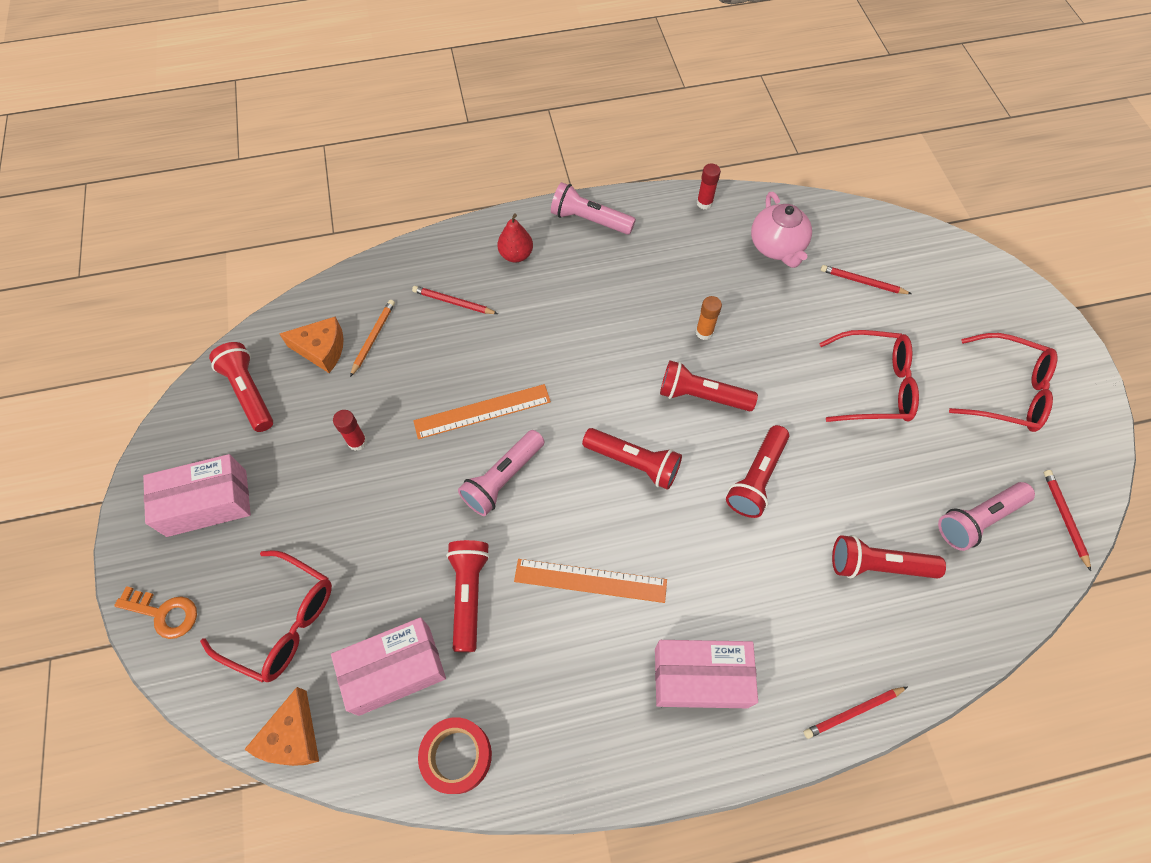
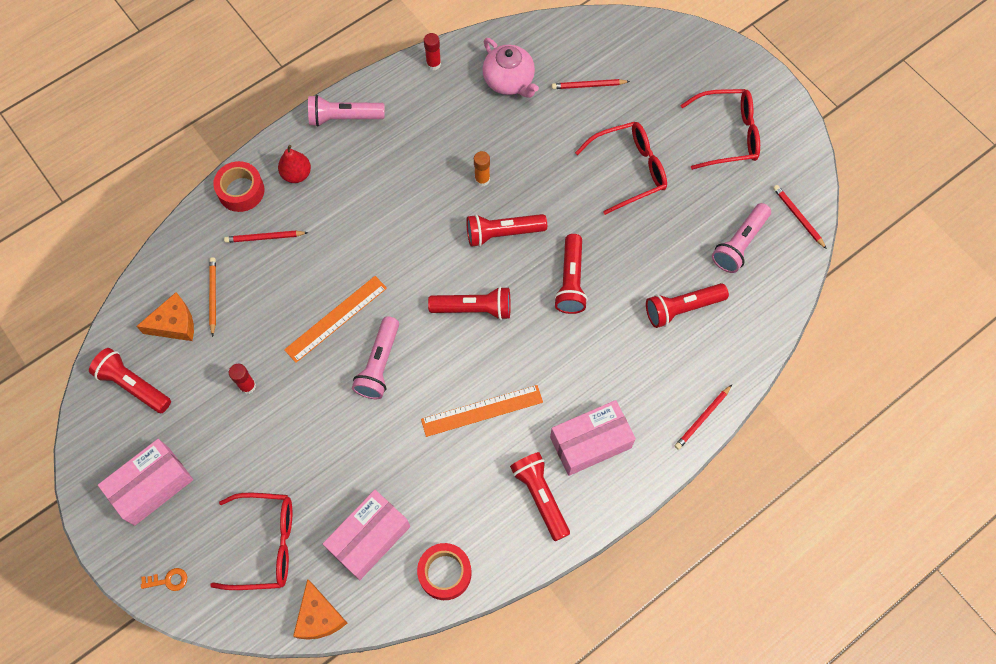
camera: 25 degrees left, 5 degrees up
orange key [114,586,197,639] -> orange key [141,568,187,591], size x0.65
red flashlight [446,540,490,652] -> red flashlight moved to [510,452,570,541]
none -> red tape [213,161,264,212]

